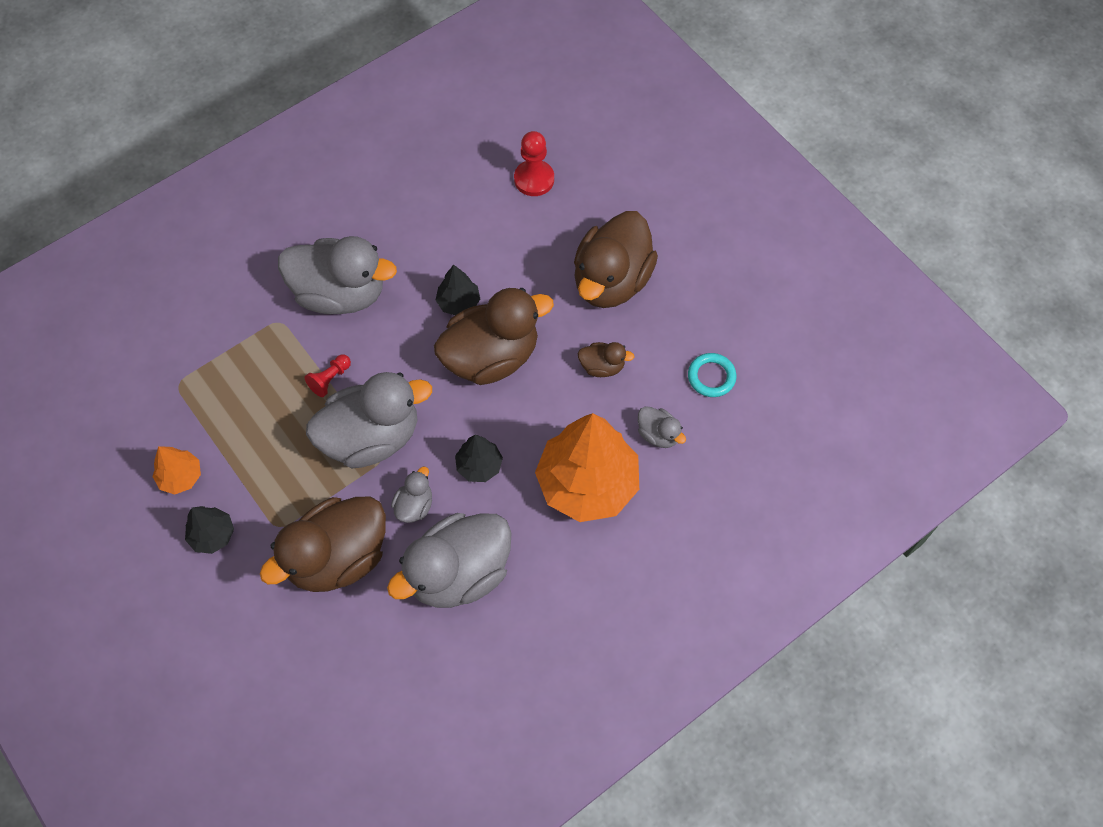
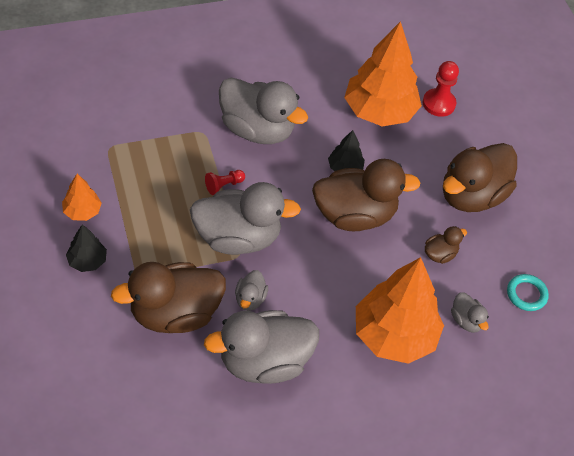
camera: 15 degrees right, 10 degrees down
grey duck [391,467,432,523] -> grey duck turned 150 degrees clockwise [235,270,268,311]
black tree [455,435,503,482] -> none
brown duck [578,342,634,377] -> brown duck turned 60 degrees counterclockwise [425,226,467,264]
none -> orange tree [344,21,422,127]

